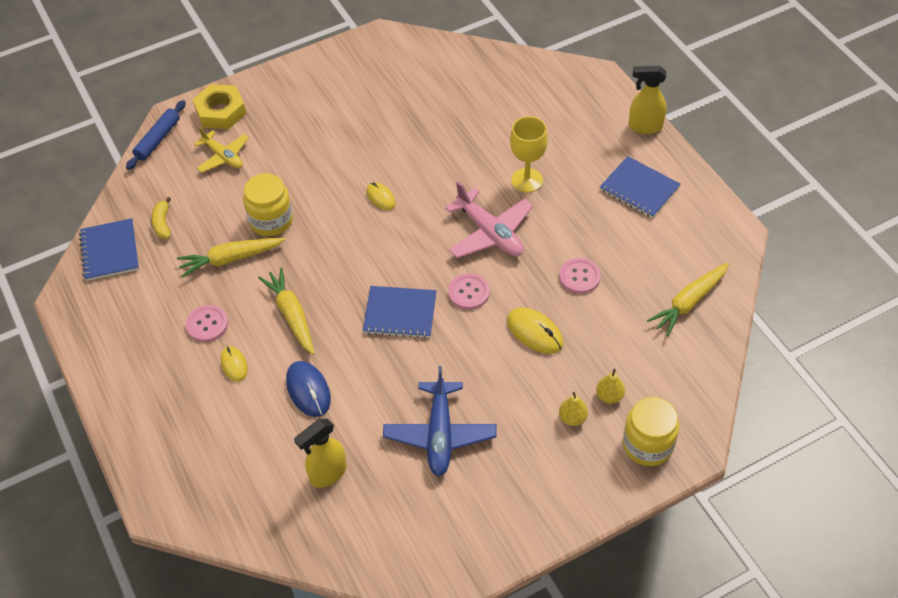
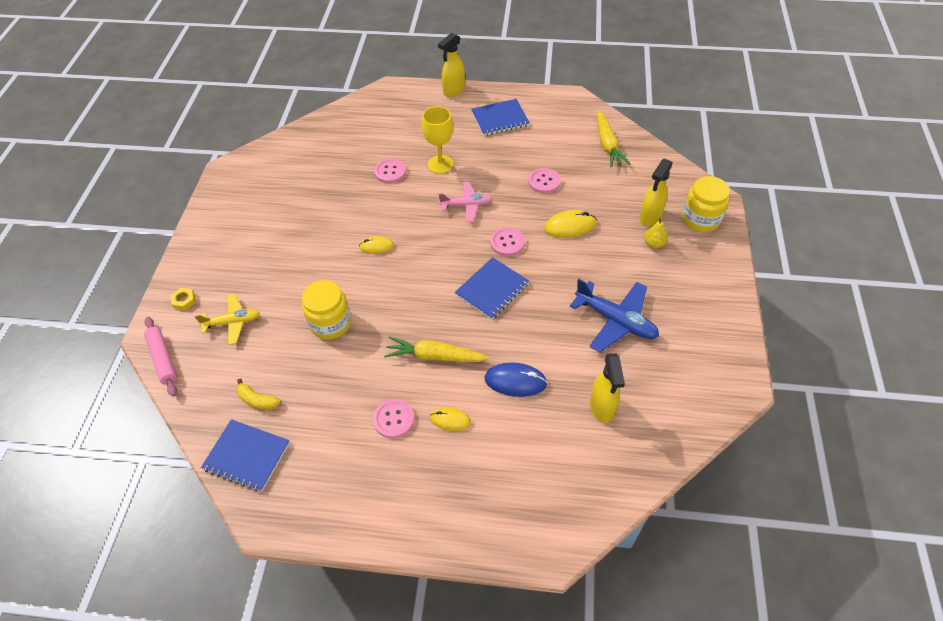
camera: 55 degrees left, 0 degrees up
blue rolling pin [126,100,186,170] -> pink rolling pin [144,317,177,396]
yellow carrot [177,238,285,277] -> none
yellow nut [193,84,246,129] -> yellow nut [171,288,196,311], size x0.47
pink plane [445,181,533,258] -> pink plane [438,182,492,222], size x0.65
yellow pear [596,369,625,404] -> yellow spray bottle [640,159,673,226]
none -> pink button [374,158,406,183]

